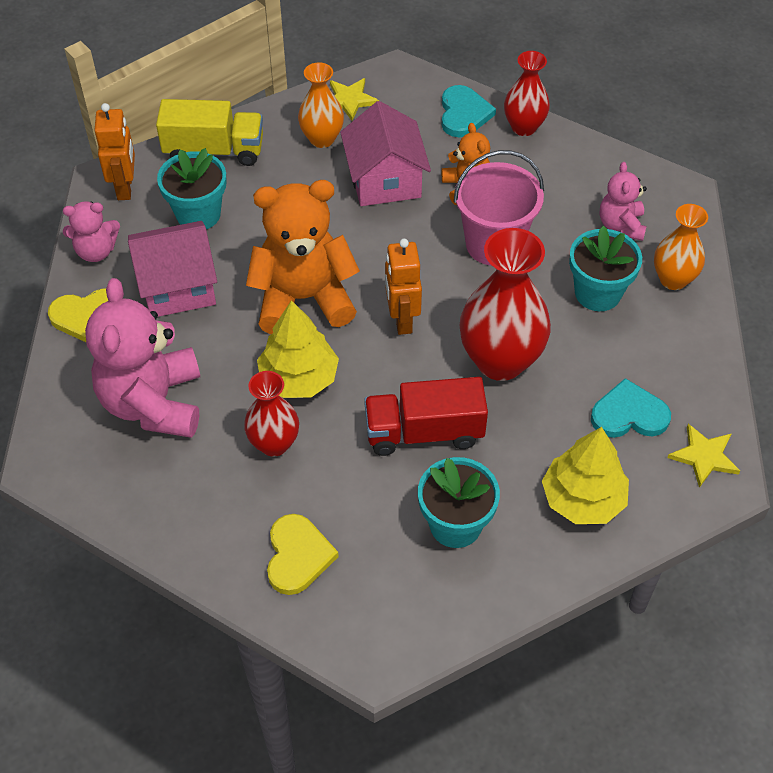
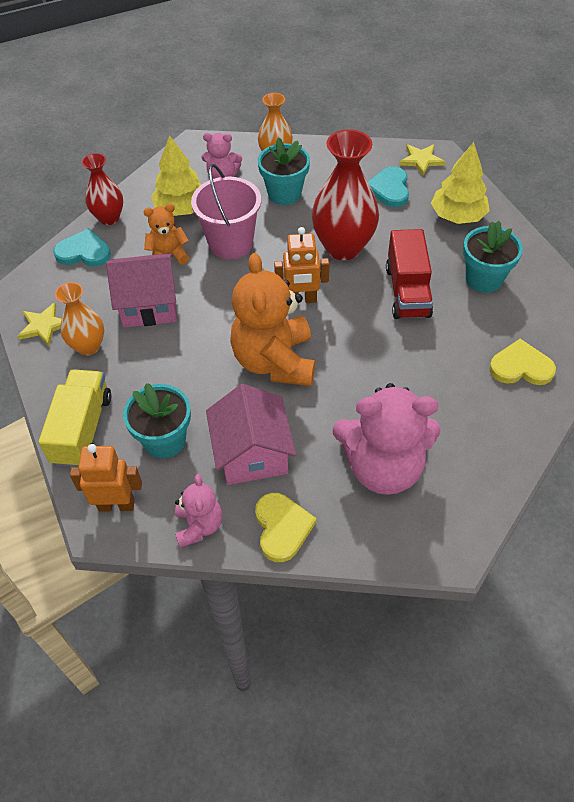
camera: 85 degrees left, 0 degrees up
red vase [244,371,299,457] -> none
yellow tree [257,300,339,398] -> yellow tree moved to [151,135,202,216]

